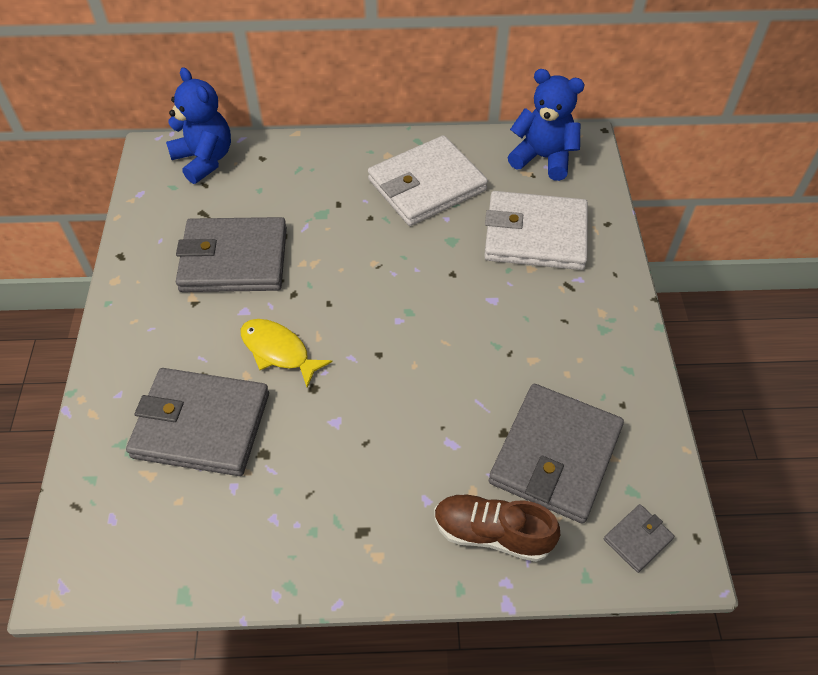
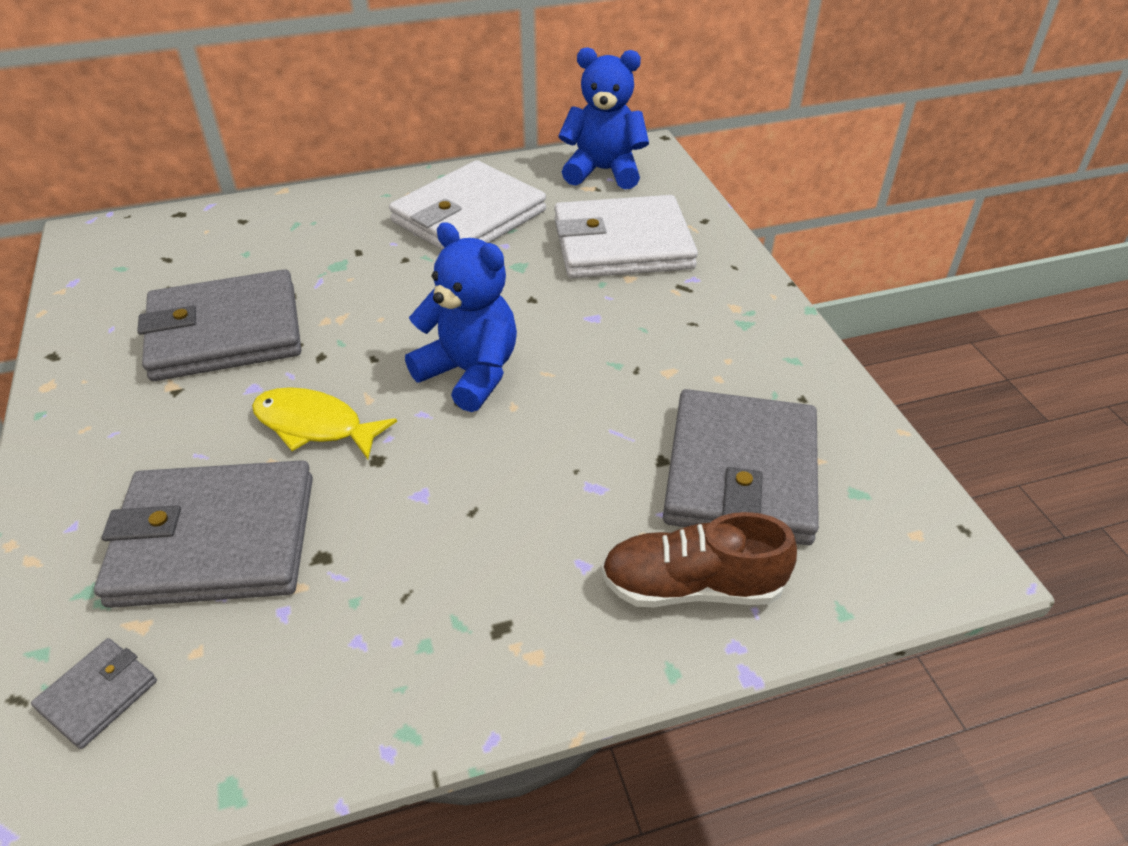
camera: 15 degrees left, 10 degrees down
blue teddy bear [166,67,231,184] -> blue teddy bear moved to [405,222,517,412]
grey wallet [604,504,675,573] -> grey wallet moved to [31,638,157,749]

